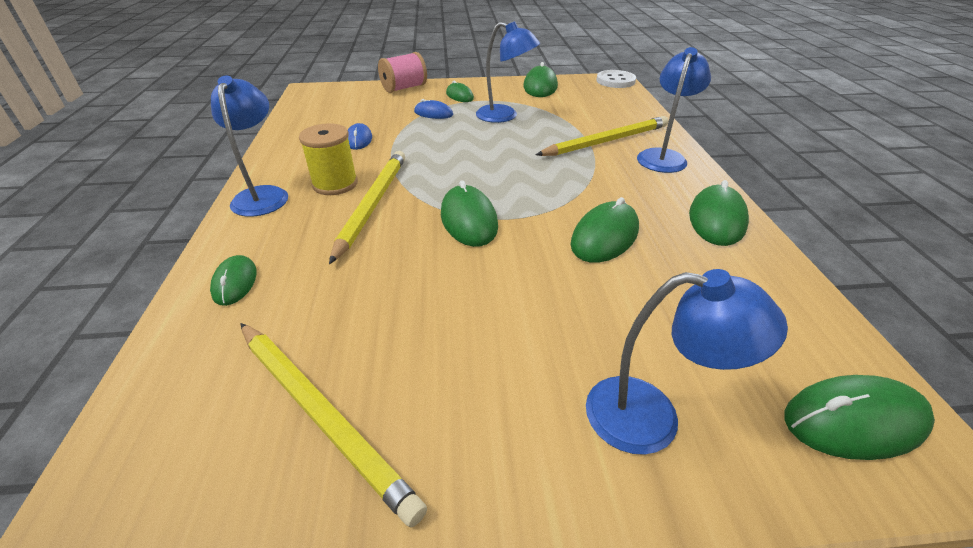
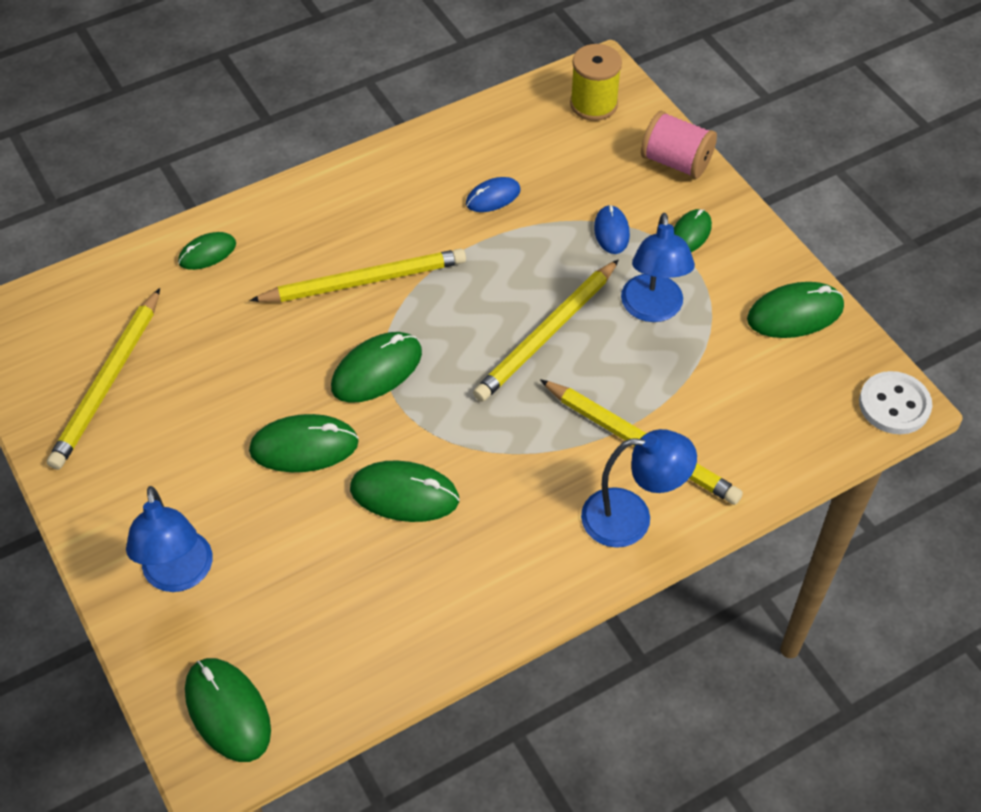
camera: 65 degrees right, 15 degrees up
blue lamp [211,75,288,217] -> none
yellow spool [299,123,358,195] -> yellow spool moved to [570,44,622,121]
green mouse [689,180,749,246] -> green mouse moved to [249,414,359,472]
none -> yellow pencil [473,259,619,402]

